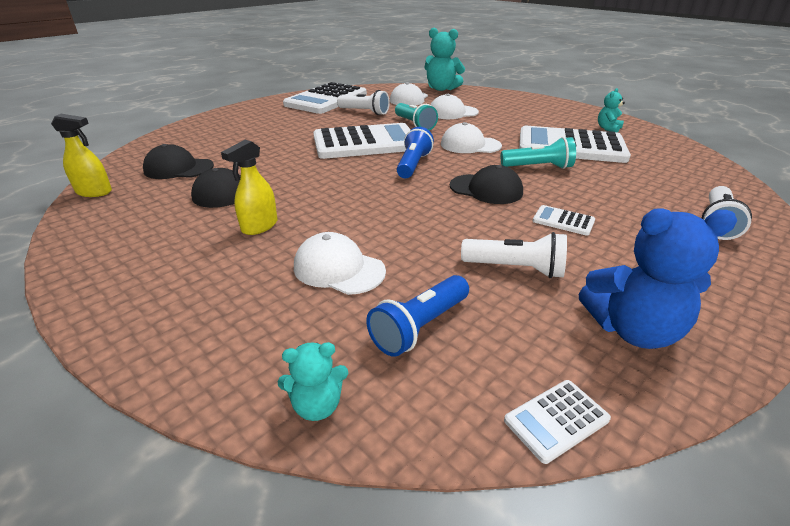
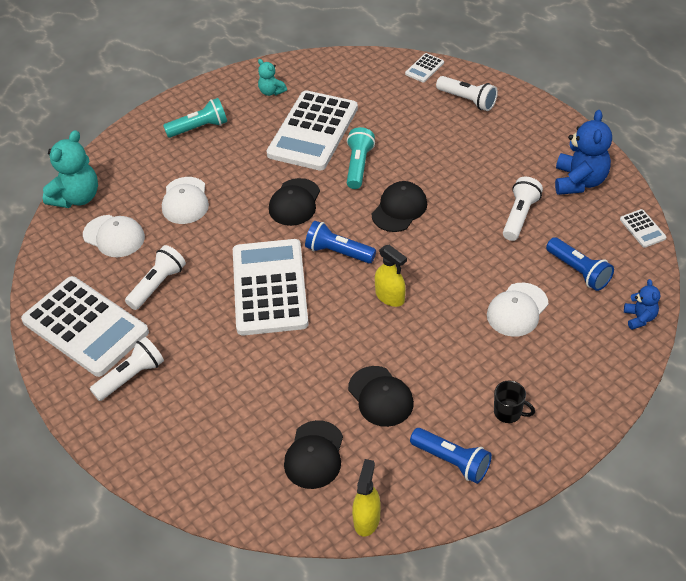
camera: 80 degrees left, 15 degrees up
yellow spray bottle [221,140,277,235] -> yellow spray bottle moved to [375,245,407,307]
turquoise teddy bear [278,342,348,421] -> blue teddy bear [624,279,660,330]
turquoise flashlight [395,103,438,130] -> turquoise flashlight moved to [163,98,227,138]
white cap [441,122,502,153] -> black cap [269,178,320,226]
white calculator [533,205,595,236] -> white calculator moved to [405,53,444,83]
none -> white flashlight [90,337,164,401]
none -> blue flashlight [410,428,492,484]
none -> black mug [494,381,535,423]

